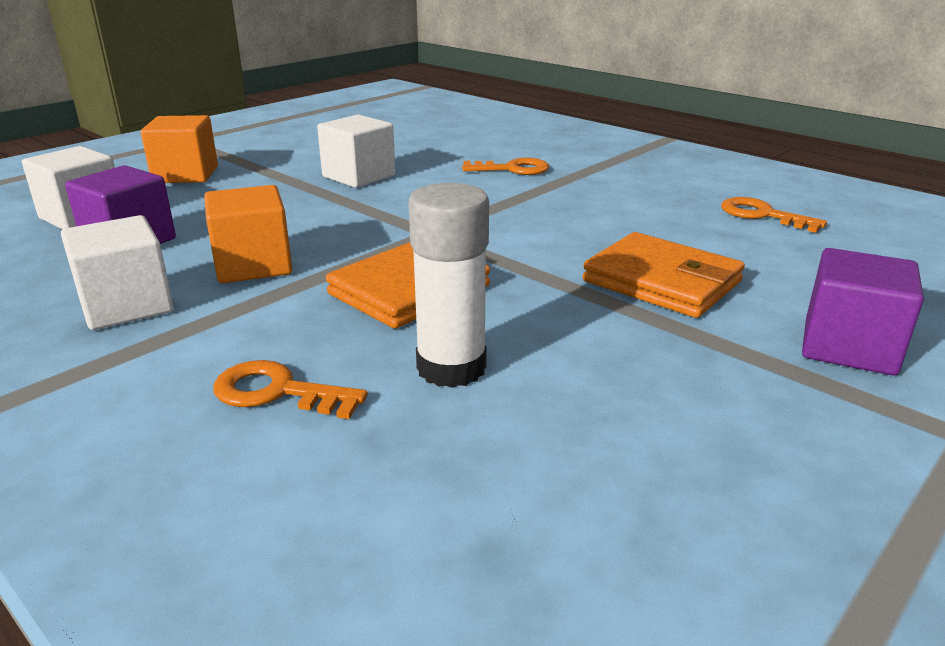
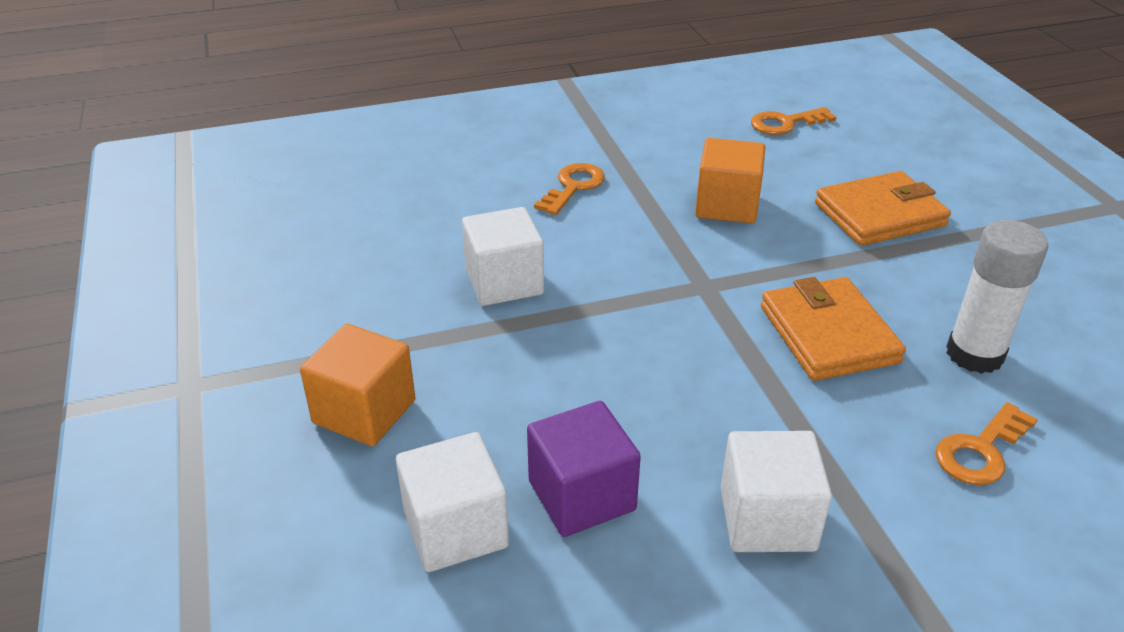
camera: 60 degrees left, 10 degrees up
orange cube [204,185,292,283] -> orange cube moved to [695,138,765,224]
purple cube [802,248,924,376] -> none

